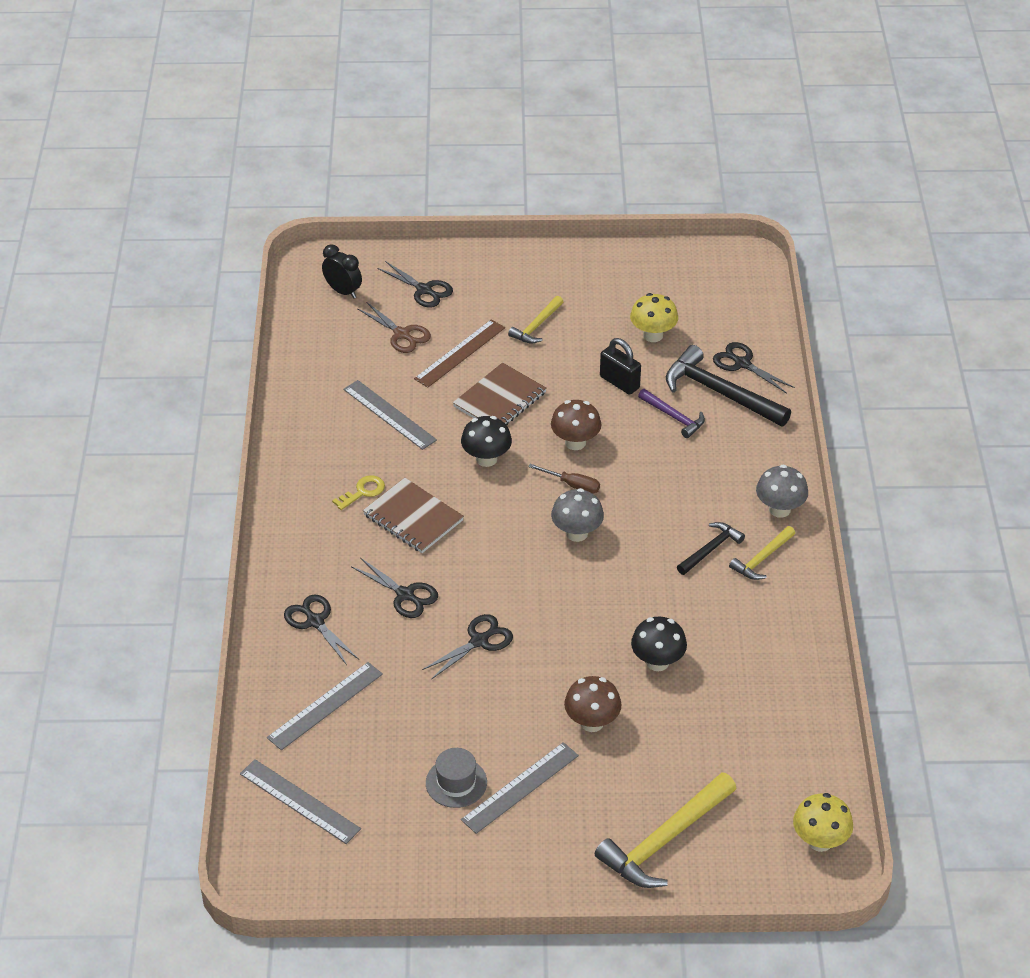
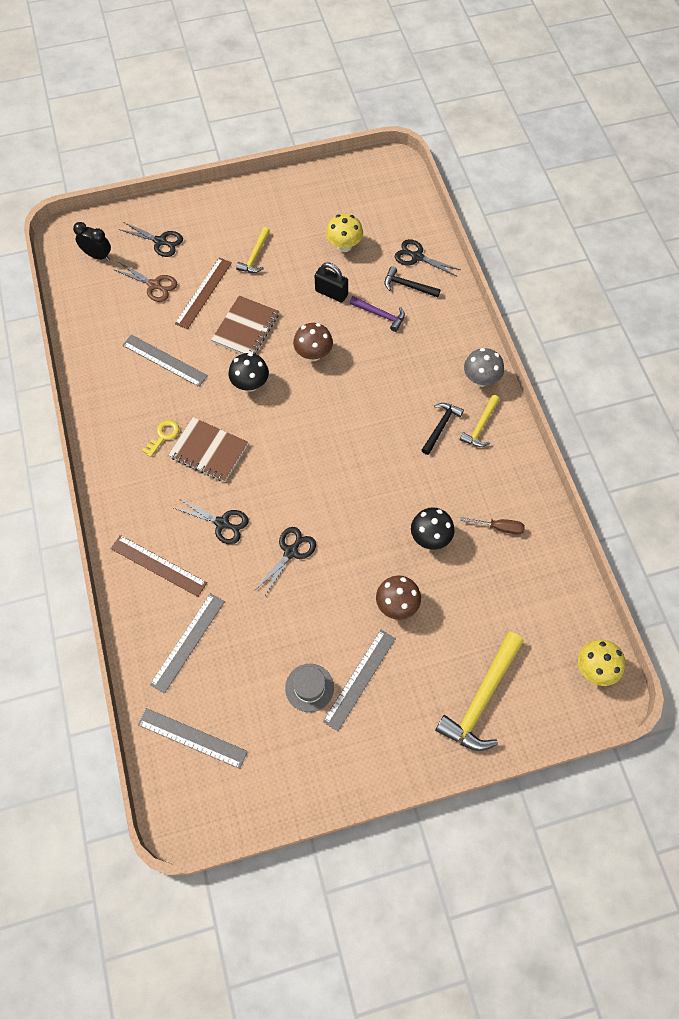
camera: 15 degrees left, 20 degrees up
black scissors [284,594,359,665] -> brown ruler [111,535,207,597]
brown screwdriver [528,464,600,494] -> brown screwdriver moved to [460,517,525,535]
grey mushroom [551,488,604,542] -> none
black hammer [666,345,791,427] -> black hammer [385,266,441,297], size x0.56

